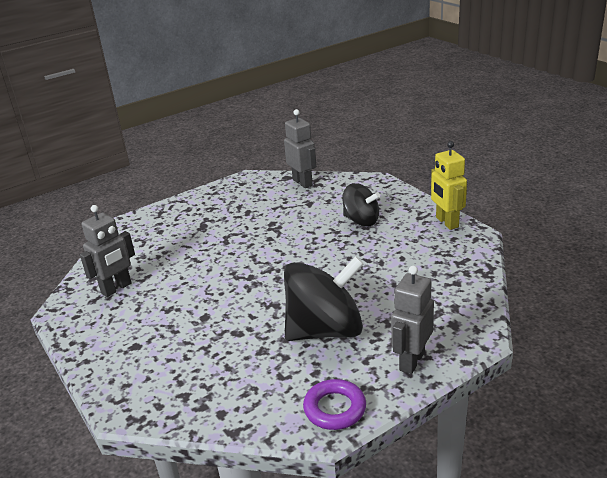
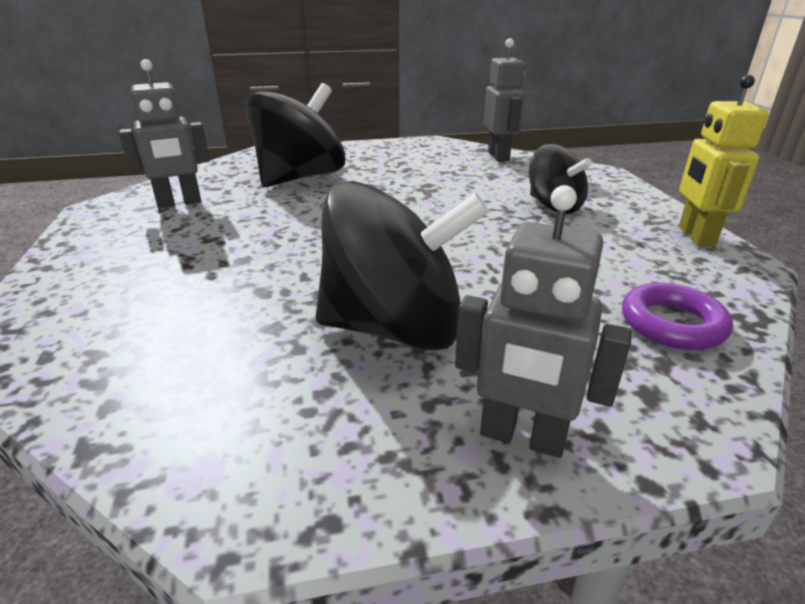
camera: 20 degrees right, 0 degrees up
purple ring [303,379,366,430] -> purple ring moved to [622,283,733,350]
grey robot [391,266,434,374] -> grey robot turned 120 degrees counterclockwise [455,185,632,458]
none -> black spinning top [246,83,345,187]

